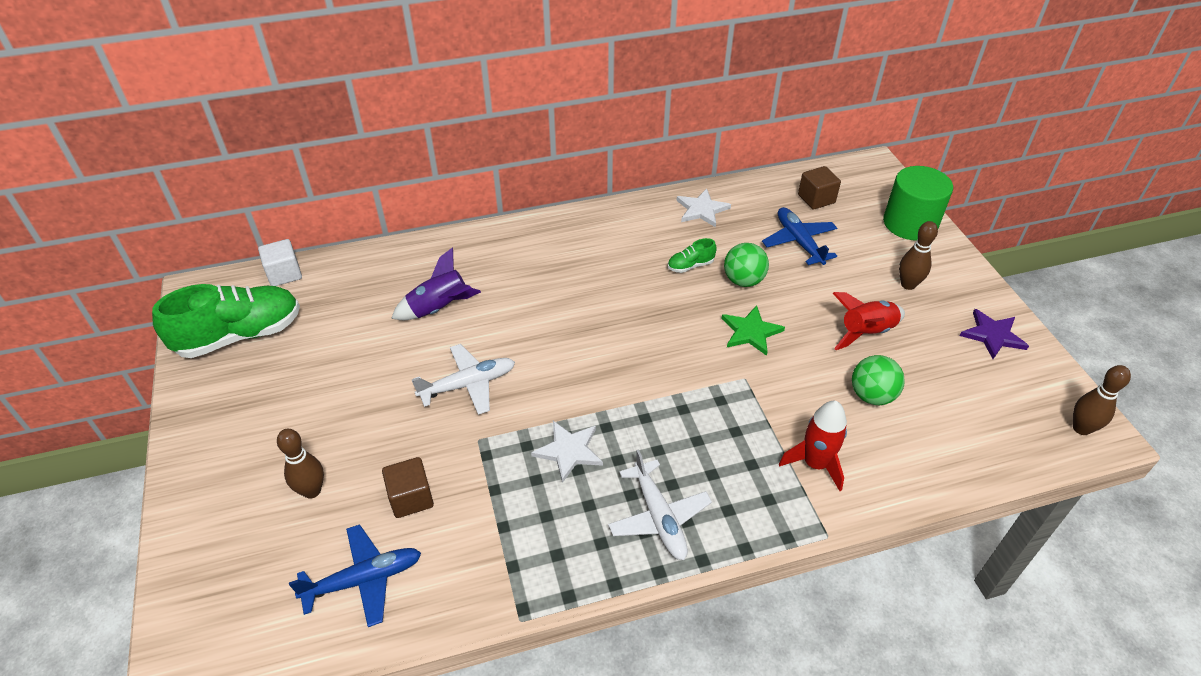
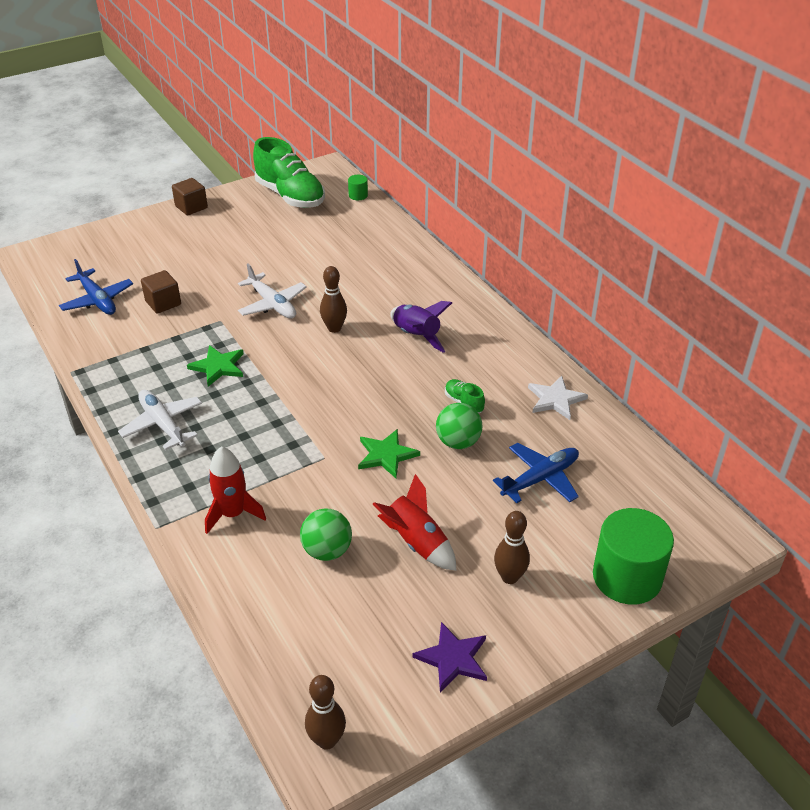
camera: 75 degrees right, 5 degrees down
white cube [258,239,302,286] -> green cylinder [348,175,368,200]
brown bowling pin [277,429,324,499] -> brown bowling pin moved to [320,266,347,333]
purple rocket [391,247,481,320] -> purple rocket moved to [390,301,452,353]
white star [531,421,603,483] -> green star [187,345,244,387]
white plane [608,449,712,560] -> white plane turned 90 degrees clockwise [118,390,202,450]
brown cube [798,166,841,209] -> brown cube moved to [172,178,208,215]

